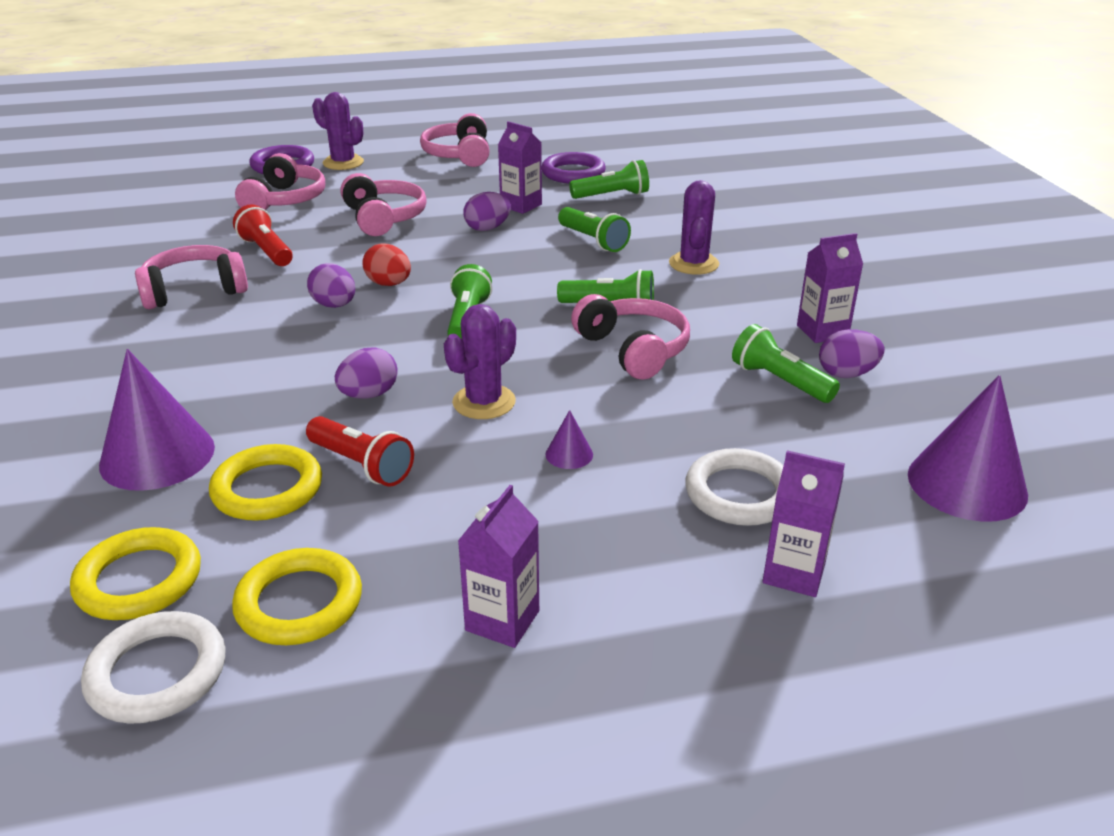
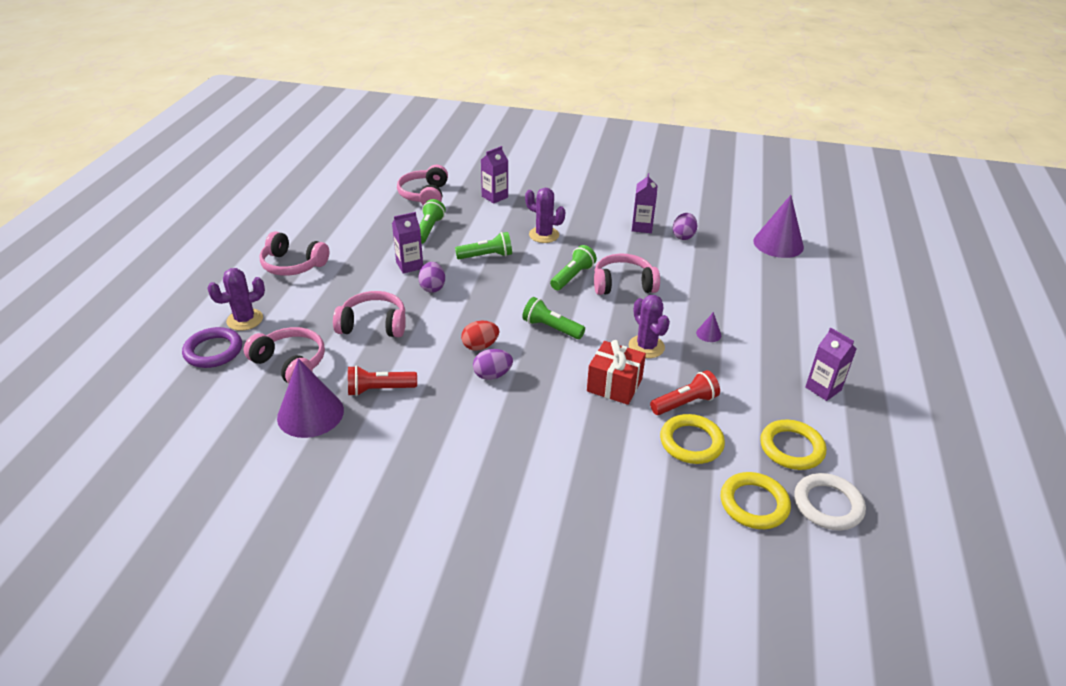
camera: 65 degrees left, 5 degrees up
purple cone [99,349,215,491] -> purple cone moved to [277,358,344,438]
pink headphones [135,245,248,309] -> pink headphones moved to [397,165,448,205]
purple egg [335,347,398,399] -> red gift [587,340,646,405]
purple ring [542,152,606,183] -> none
white ring [685,448,784,526] -> none
green flashlight [732,324,840,403] -> none
purple carton [762,450,845,597] -> purple carton moved to [481,146,508,204]

